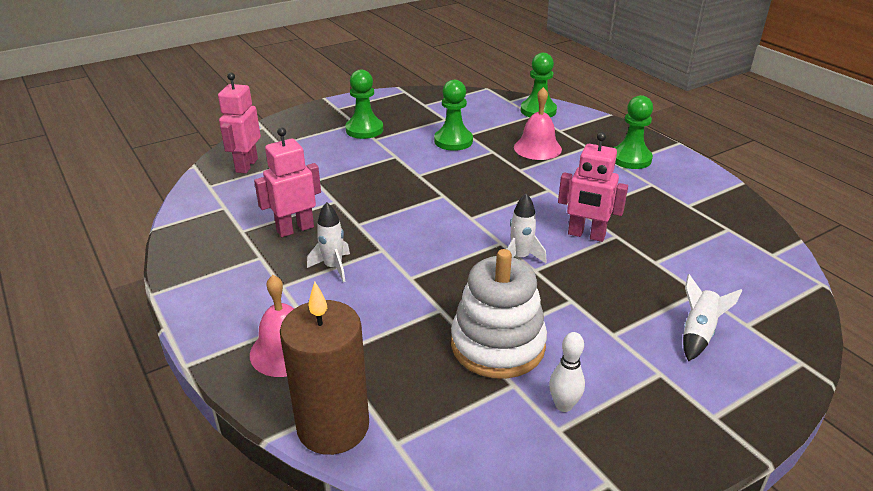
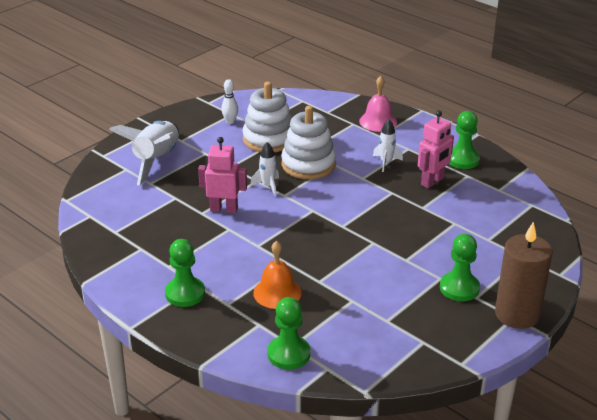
camera: 165 degrees right, 0 degrees up
pink robot [218,73,261,174] -> none
brown candle [280,282,369,455] -> brown candle moved to [495,222,553,329]
green pawn [434,80,473,151] -> green pawn moved to [449,111,480,169]
pink bell [514,87,562,160] -> orange bell [253,241,302,309]
white rocket [683,274,742,361] -> white rocket [109,121,179,186], size x2.00
none -> white stacking toy [281,106,336,179]

